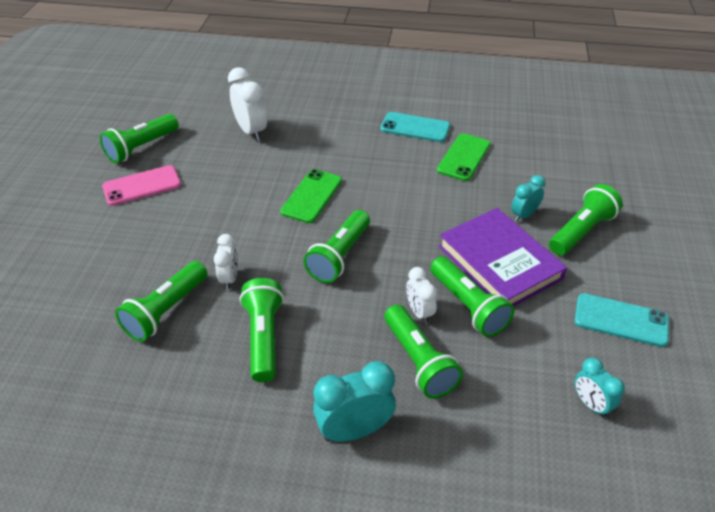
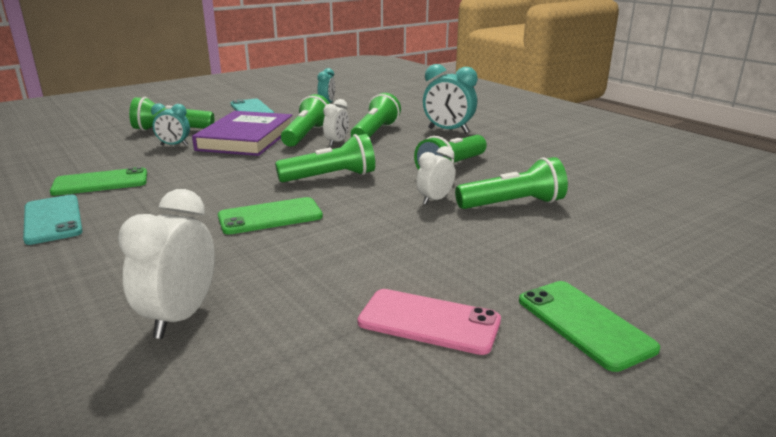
camera: 135 degrees left, 20 degrees down
green flashlight [100,114,179,163] -> none
none -> green phone [519,281,660,372]

